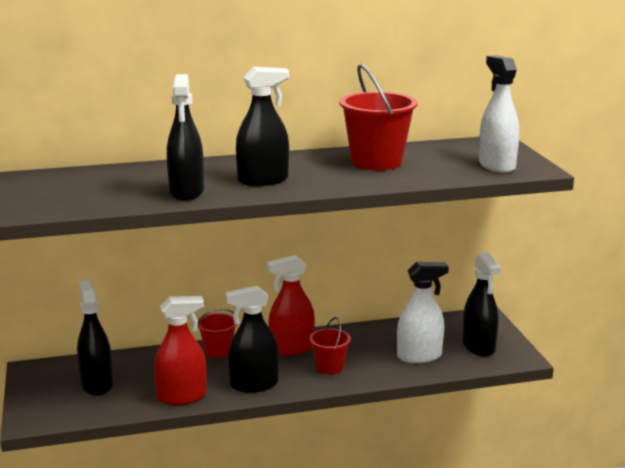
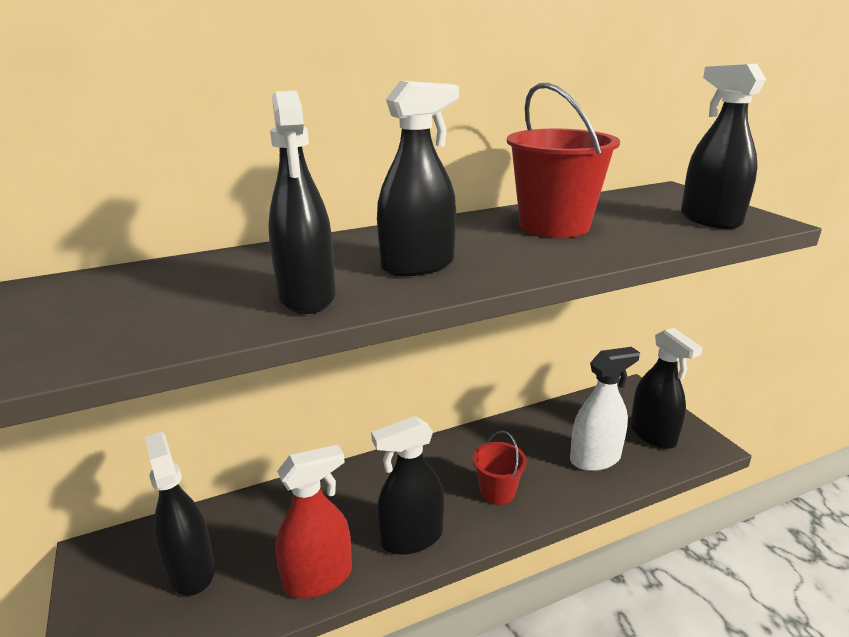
camera: 10 degrees left, 5 degrees up
red bucket [198,308,237,358] -> none
red spray bottle [267,255,315,356] -> none
white spray bottle [479,55,519,173] -> black spray bottle [681,63,766,229]

